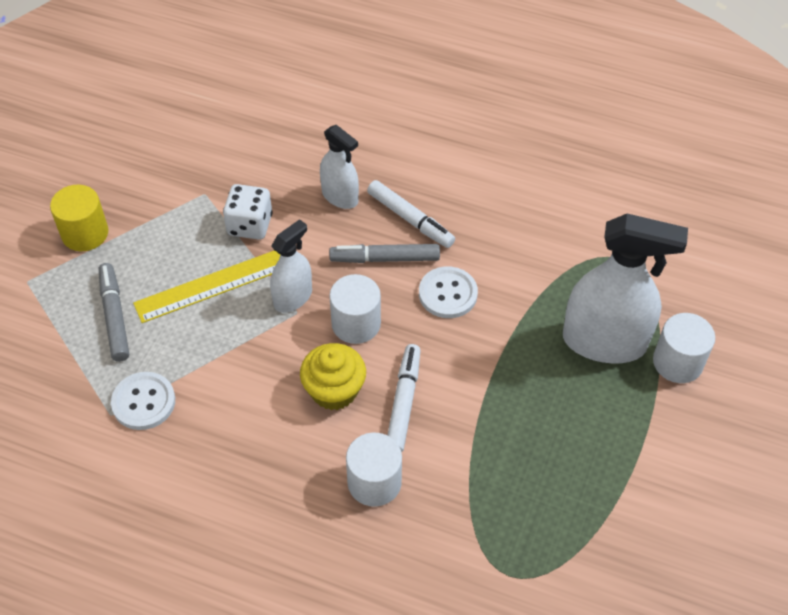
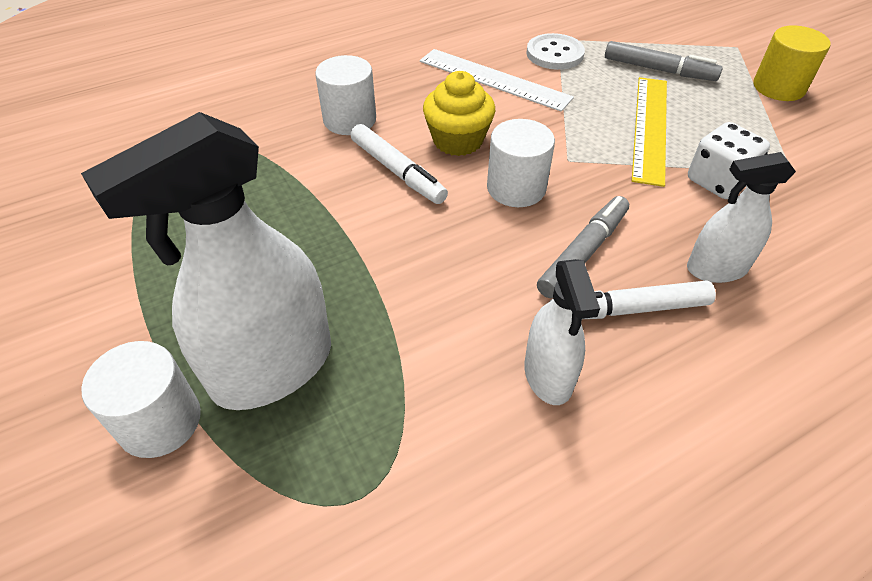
camera: 130 degrees right, 5 degrees down
white spray bottle [270,219,312,313] -> white spray bottle moved to [524,259,600,405]
white button [419,266,478,318] -> none
none -> white ruler [420,49,574,112]

